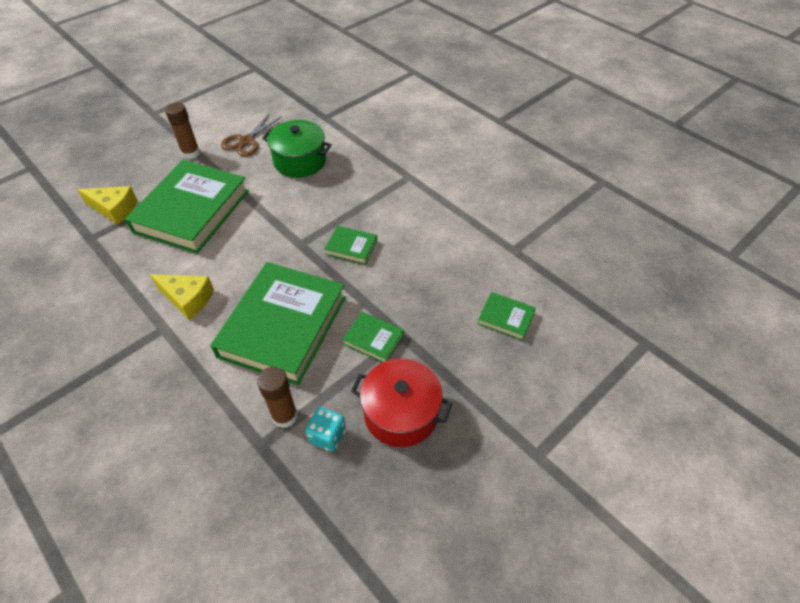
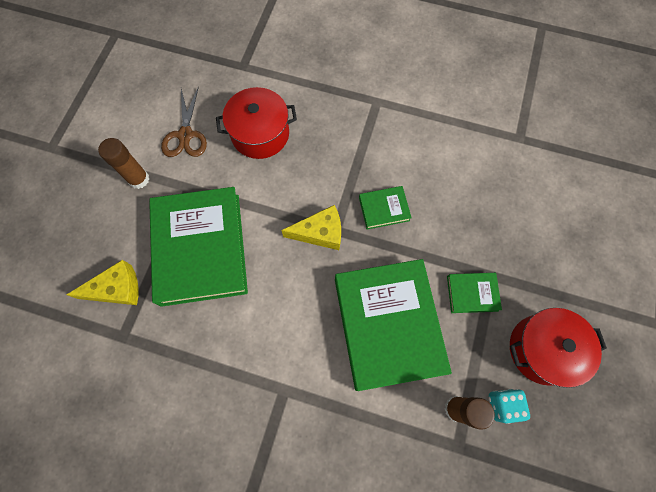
camera: 30 degrees left, 20 degrees up
yellow cheese [150,274,214,320] -> yellow cheese moved to [281,205,341,250]
green pot [262,120,332,178] -> red pot [216,87,297,159]
green book [478,292,536,341] -> none

